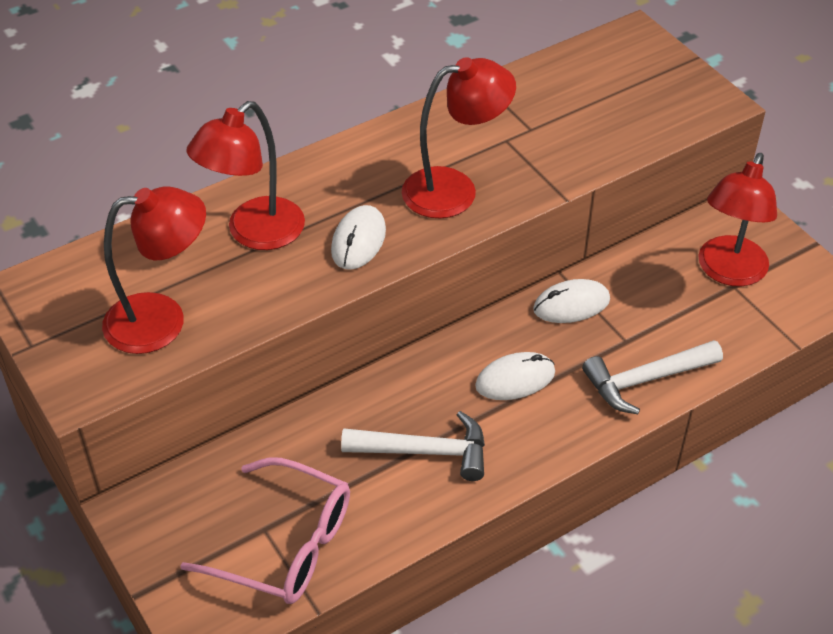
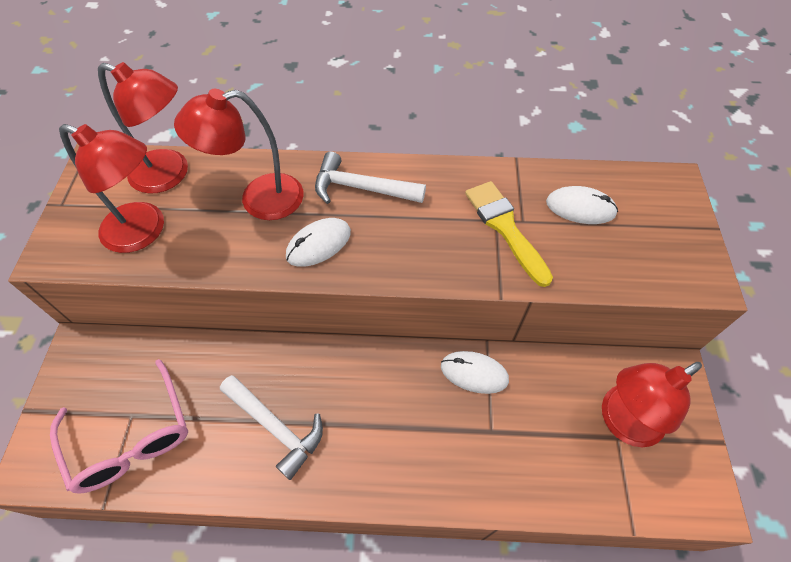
camera: 35 degrees right, 10 degrees up
red lamp [402,57,516,218] -> red lamp moved to [98,62,188,194]
white mouse [475,352,555,400] -> white mouse moved to [546,186,618,224]
white hammer [582,340,723,414] -> white hammer moved to [315,152,426,204]
none -> yellow brush [465,181,553,287]

